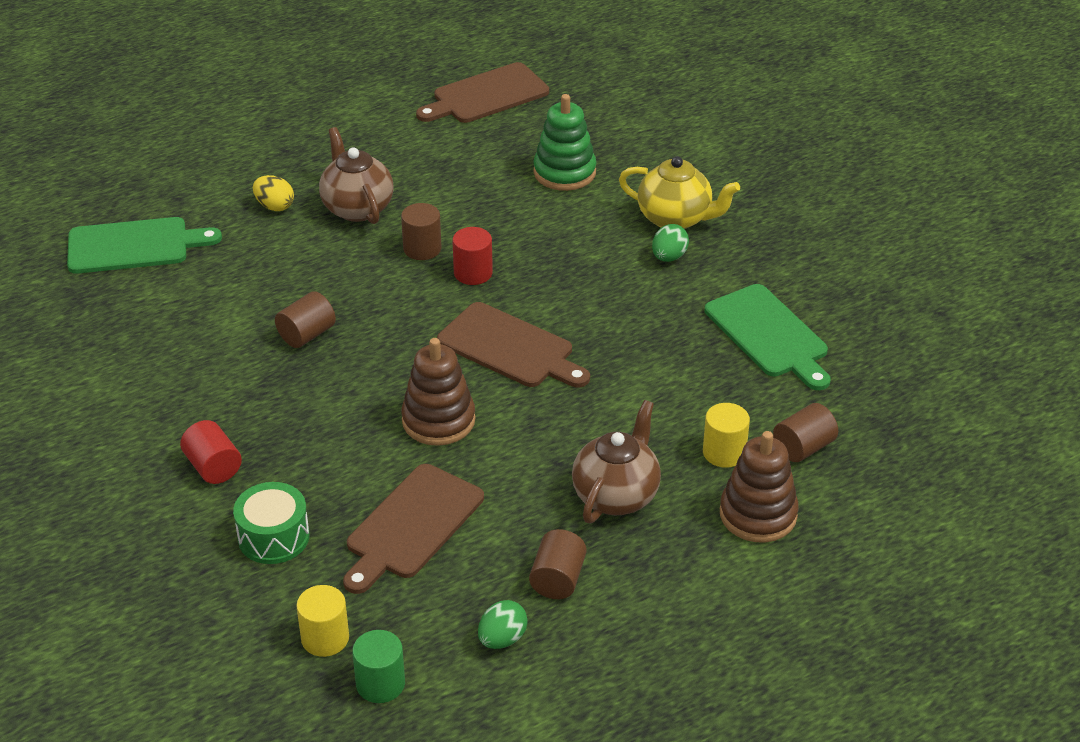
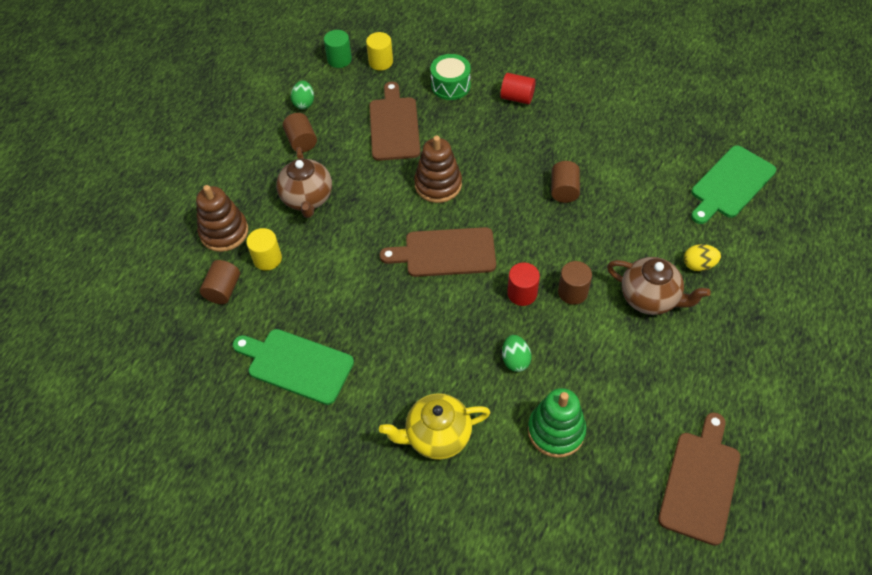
camera: 145 degrees right, 15 degrees up
green egg [652,224,689,262] -> green egg moved to [502,335,531,372]

